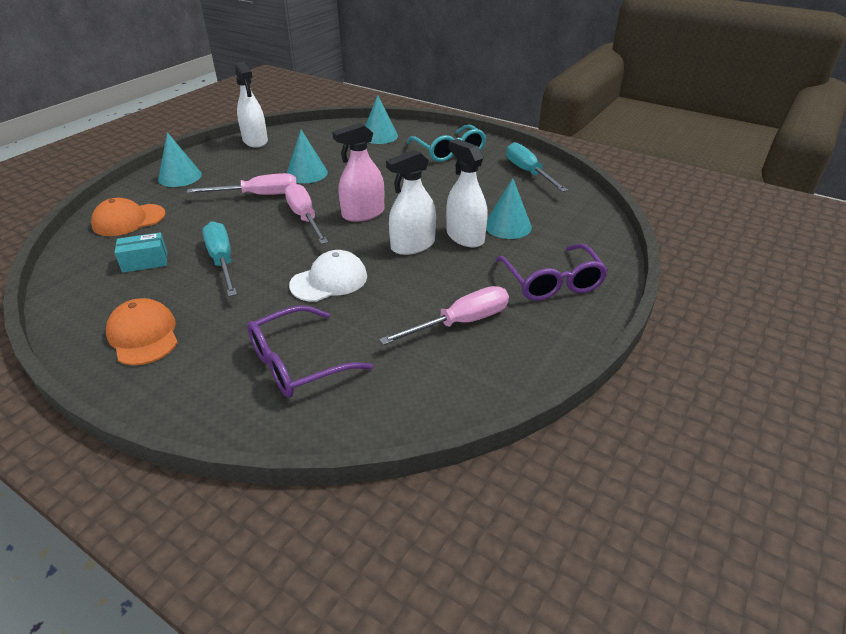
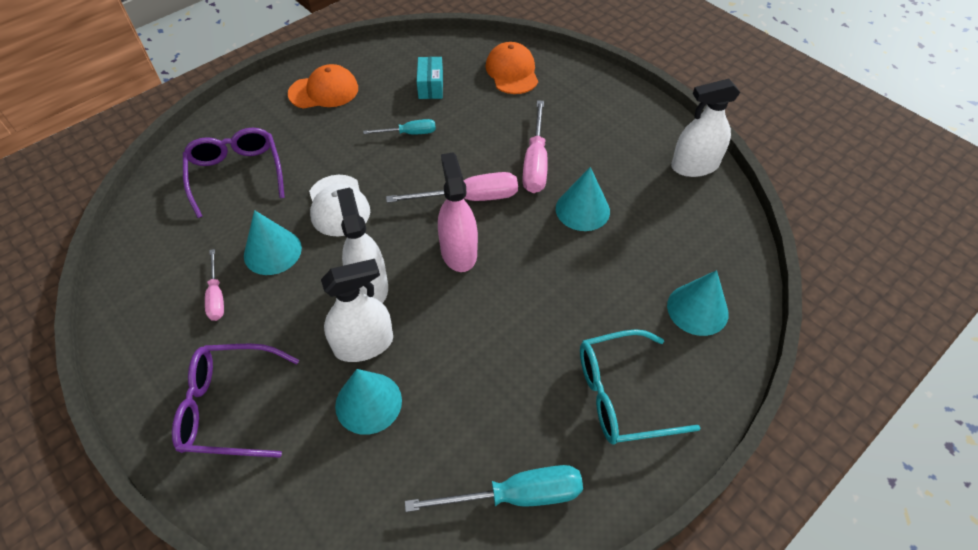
camera: 105 degrees right, 15 degrees up
turquoise cone [158,132,202,187] -> turquoise cone moved to [244,210,302,275]
turquoise screwdriver [202,221,237,297] -> turquoise screwdriver [363,119,436,135], size x0.60
pink screwdriver [379,286,509,345] -> pink screwdriver [205,249,224,321], size x0.60

